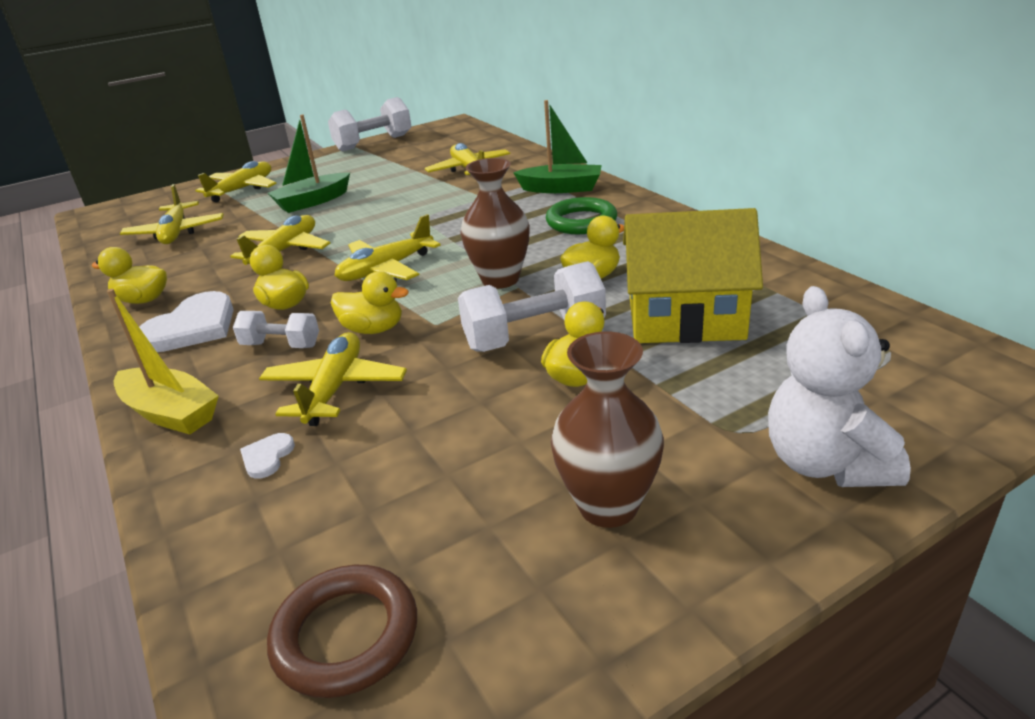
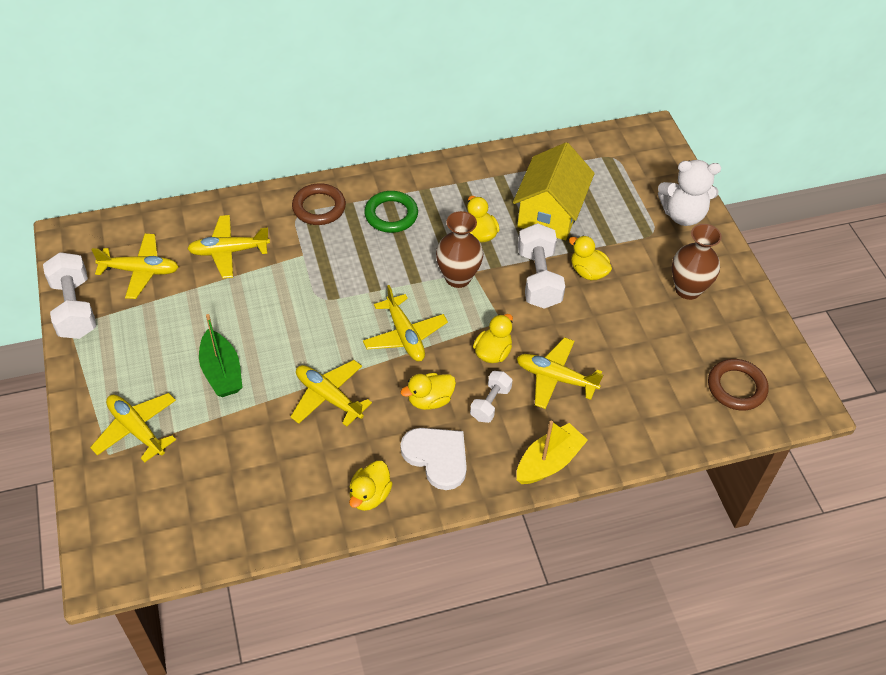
camera: 80 degrees left, 20 degrees up
yellow plane [120,184,224,244] -> yellow plane moved to [92,234,179,299]
white heart [240,433,295,479] -> none
green boat [513,100,602,193] -> brown ring [292,183,346,225]

